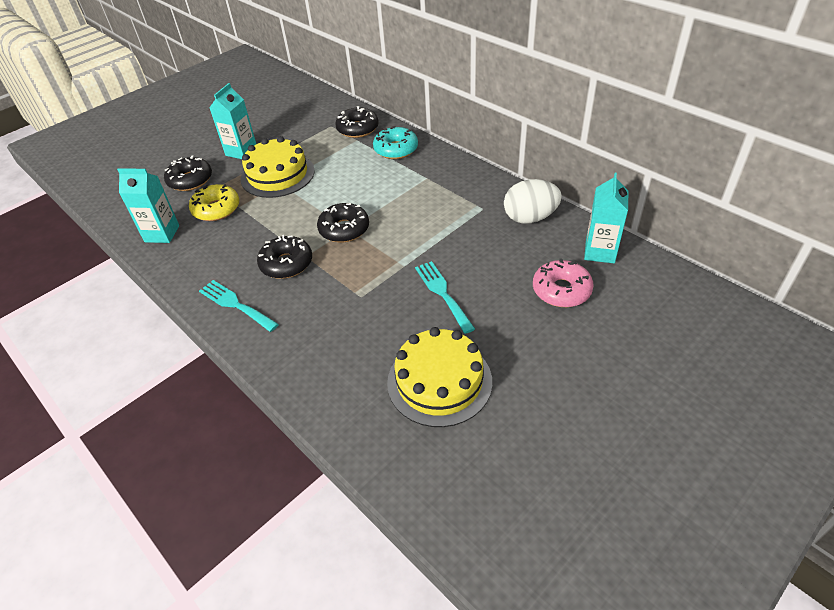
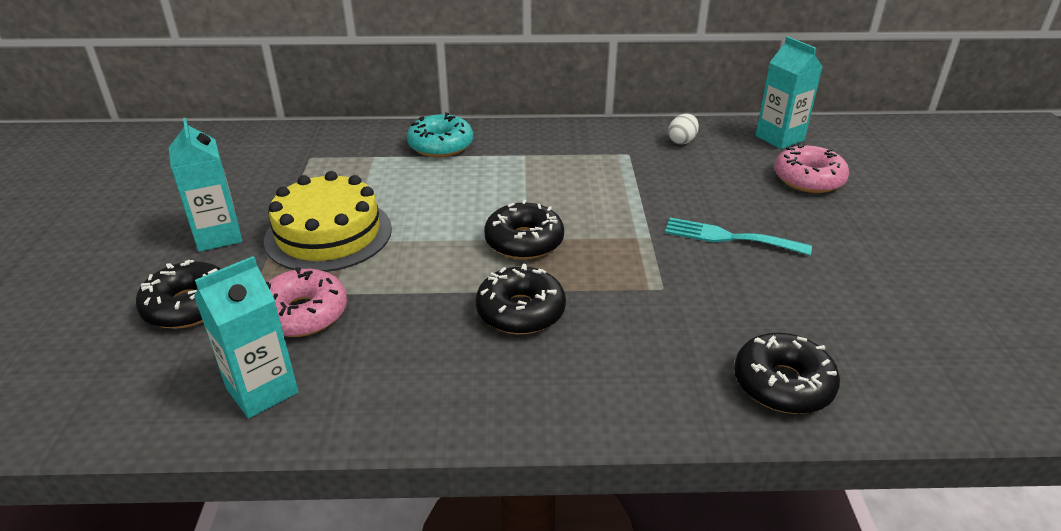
camera: 50 degrees left, 10 degrees down
yellow donut [189,184,239,221] -> pink donut [266,267,347,337]
turquoise fork [199,280,279,332] -> none
black donut [335,106,379,138] -> black donut moved to [734,333,840,414]
yellow cake [387,327,492,427] -> none
white egg [504,179,562,224] -> white egg [668,114,699,144], size x0.53

